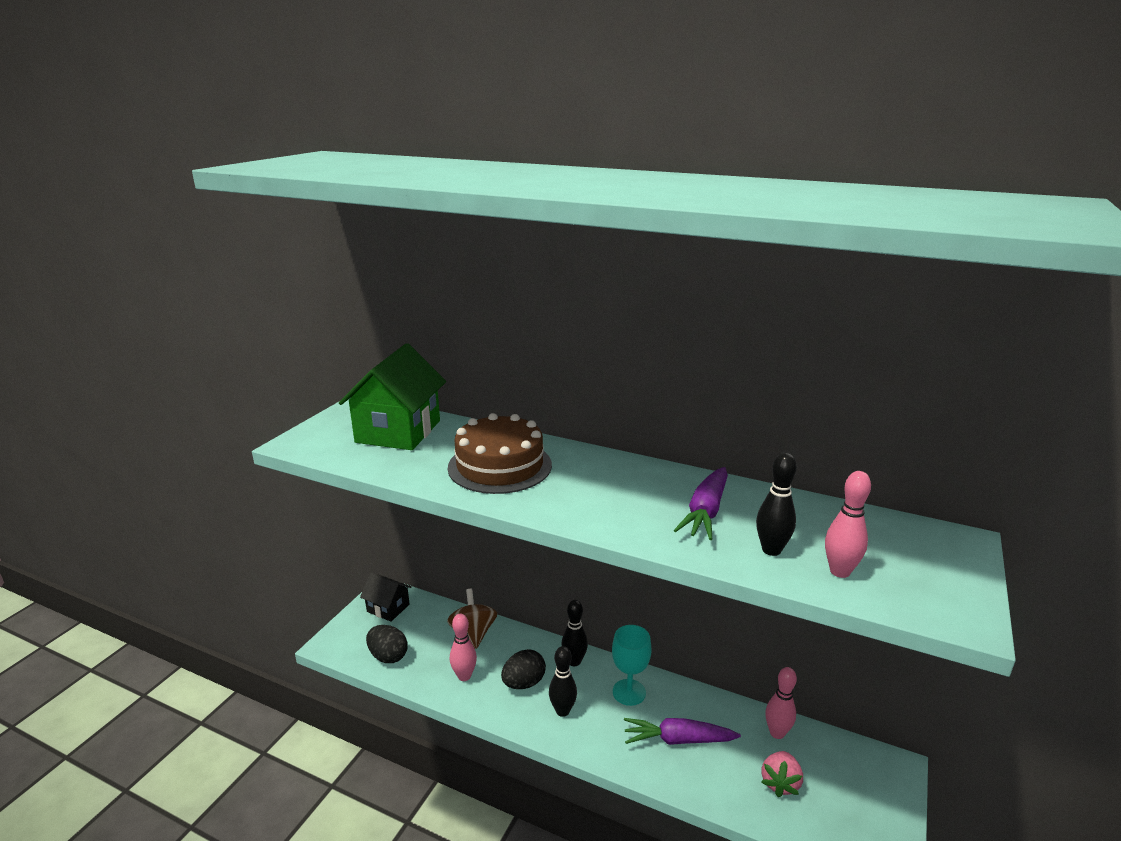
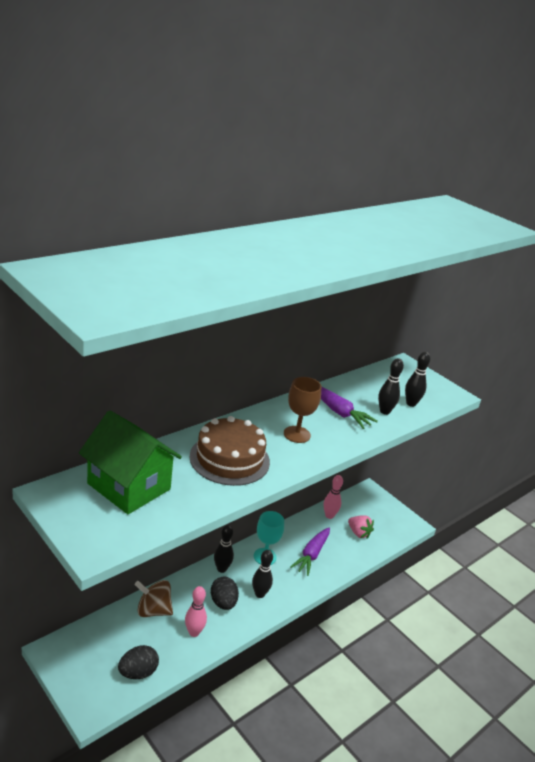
camera: 70 degrees left, 5 degrees up
black house [360,573,412,622] -> none
pink bowling pin [825,471,871,578] -> black bowling pin [405,352,430,407]
none -> brown goblet [284,377,321,443]

